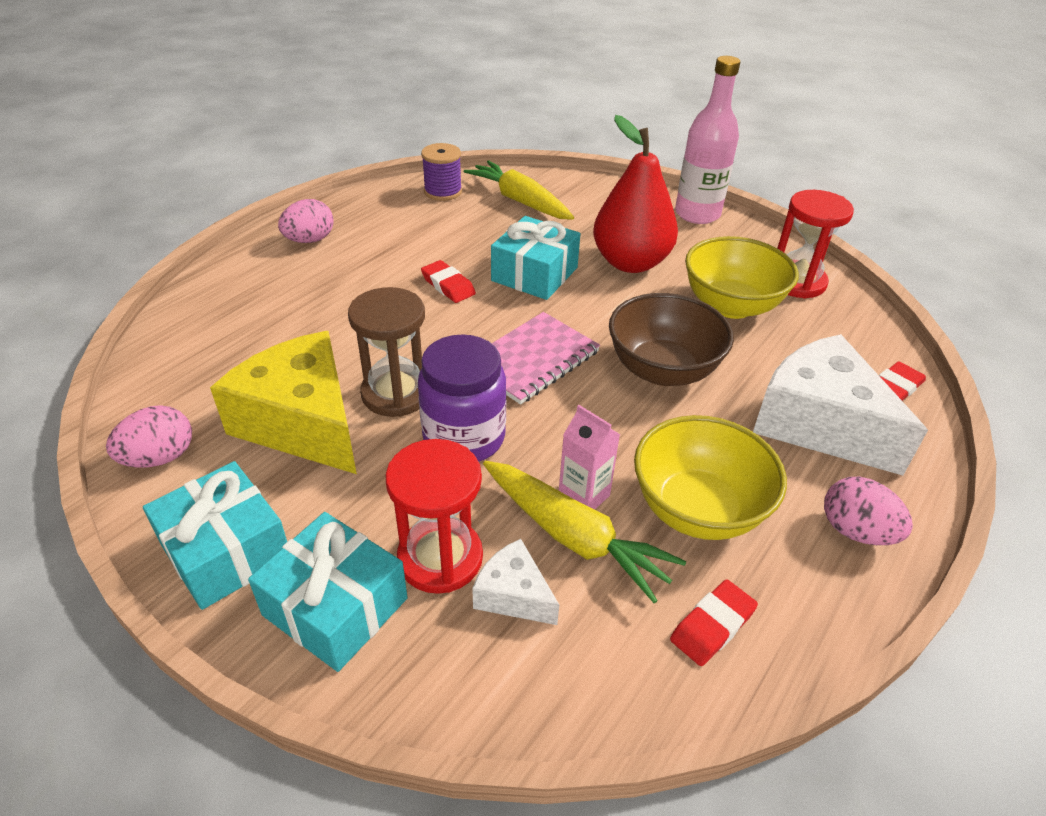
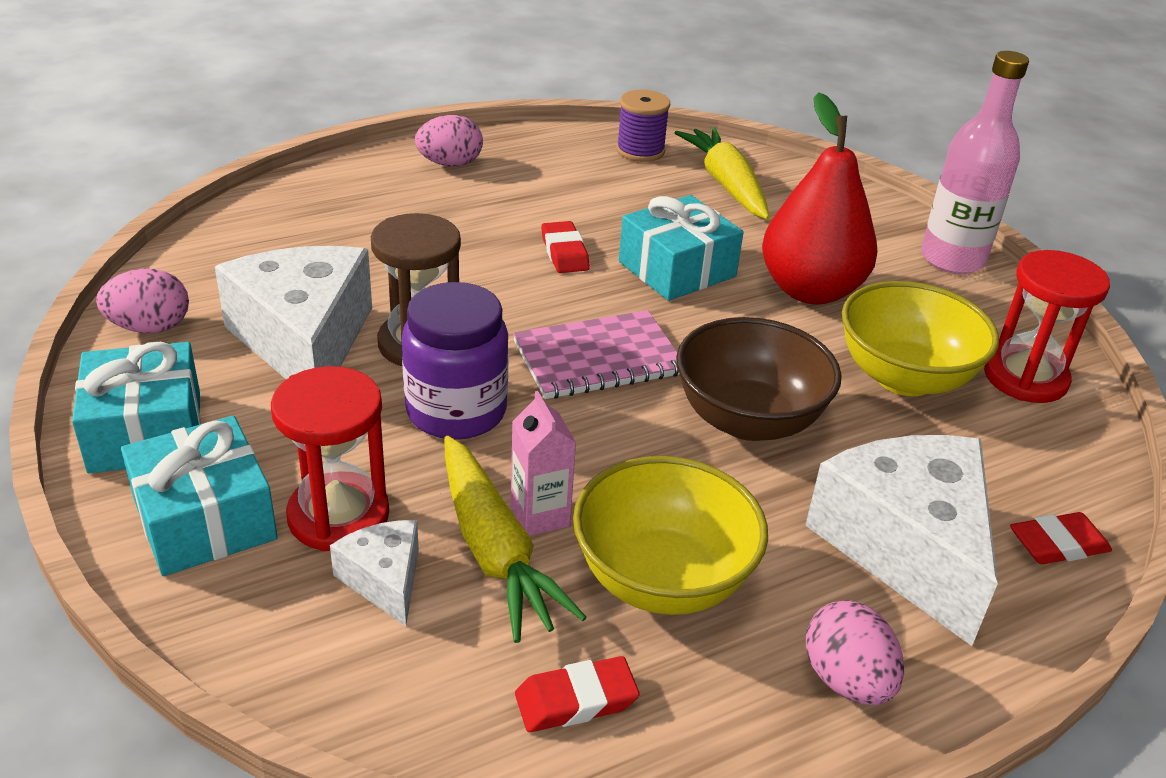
camera: 25 degrees right, 5 degrees down
yellow cheese [210,331,357,474] -> white cheese [215,246,372,379]

